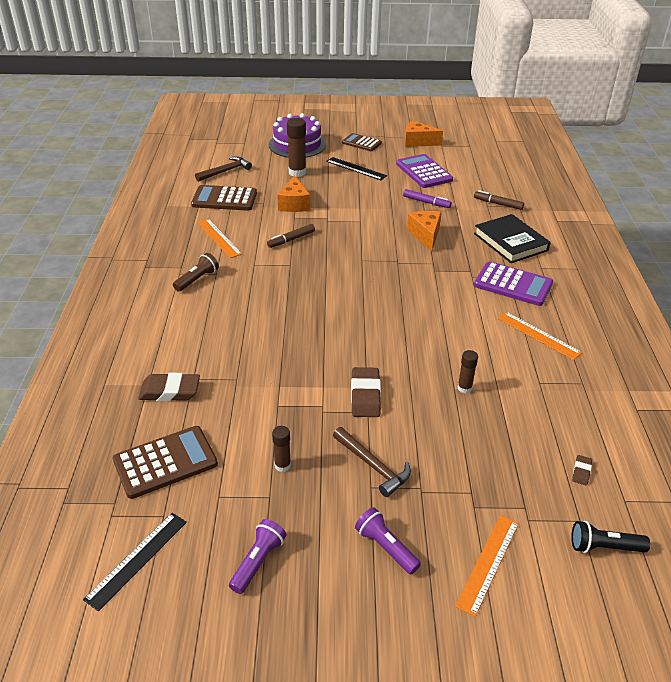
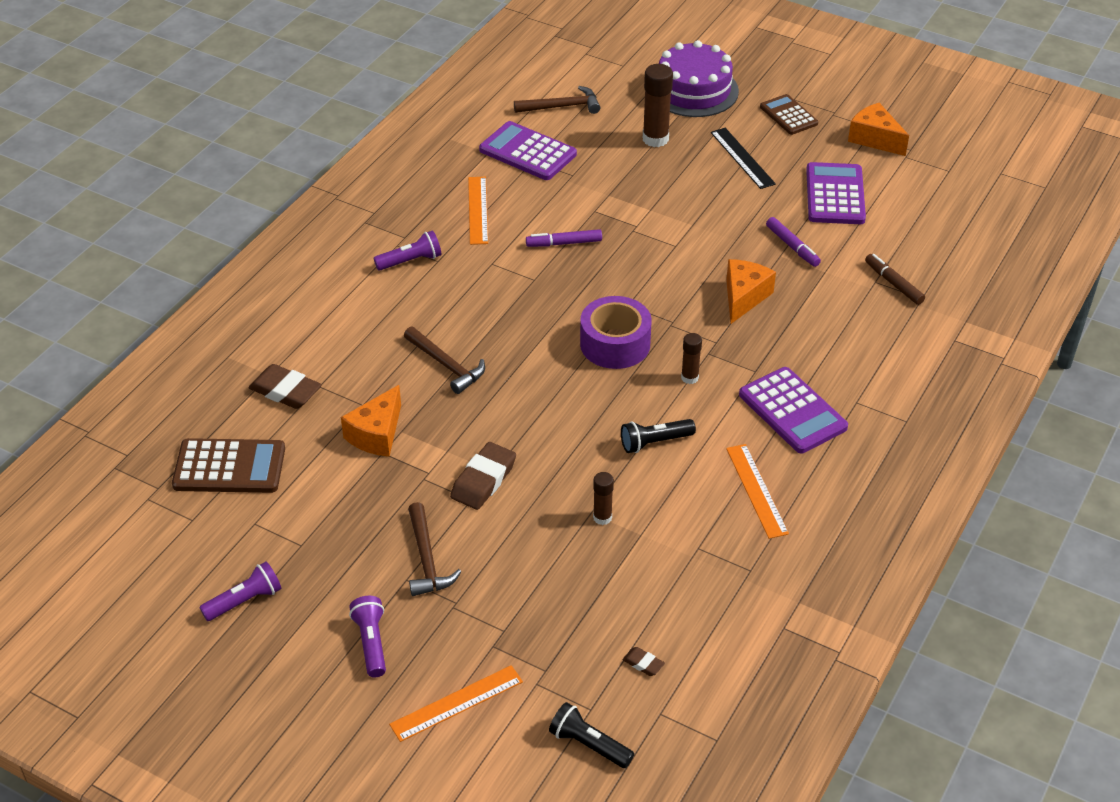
camera: 30 degrees right, 5 degrees up
black ruler [83,513,187,611] -> none
brown flashlight [173,253,219,292] -> purple flashlight [374,230,441,270]
brown calculator [191,185,257,211] -> purple calculator [479,121,577,180]
brown marker [267,224,315,248] -> purple marker [526,229,602,247]
brown glue stick [272,426,291,472] -> brown glue stick moved to [681,333,702,384]
orange cheese [277,175,310,212] -> orange cheese moved to [341,385,401,457]
black book [474,214,551,263] -> none
brown eraser [572,455,592,485] -> brown eraser turned 75 degrees clockwise [622,647,665,676]
none -> brown hammer [404,326,485,394]
none -> purple tape [580,296,652,369]
none -> black flashlight [621,419,696,453]

